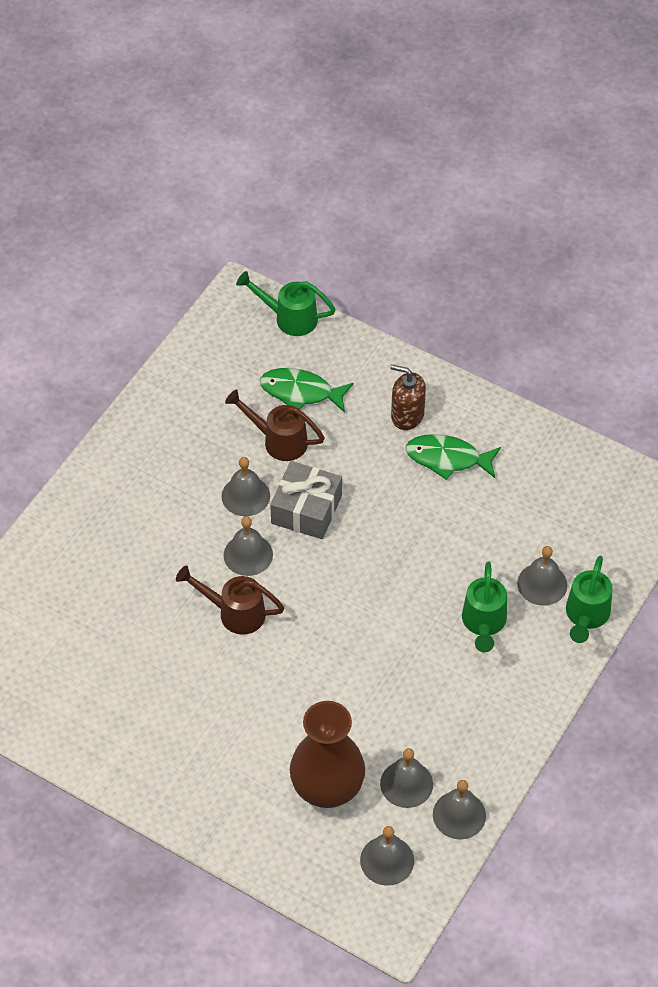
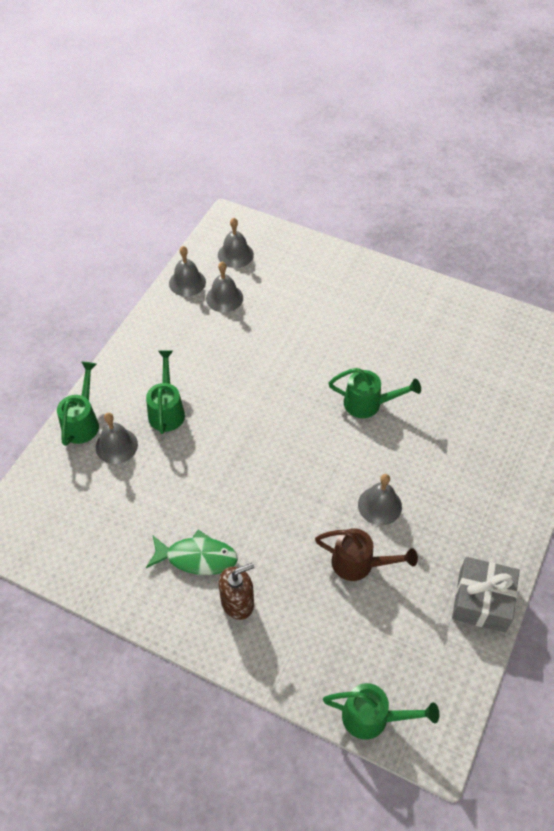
camera: 175 degrees right, 0 degrees up
brown watering can [176,565,284,635] -> green watering can [328,368,421,418]
grey bell [223,516,273,576] -> none
green fish [260,368,353,413] -> none
grey gift [270,461,342,539] -> grey gift moved to [452,557,520,632]
brown vase [290,701,365,808] -> none
brown soap dispenser [390,364,426,430] -> brown soap dispenser turned 45 degrees counterclockwise [219,563,254,620]

